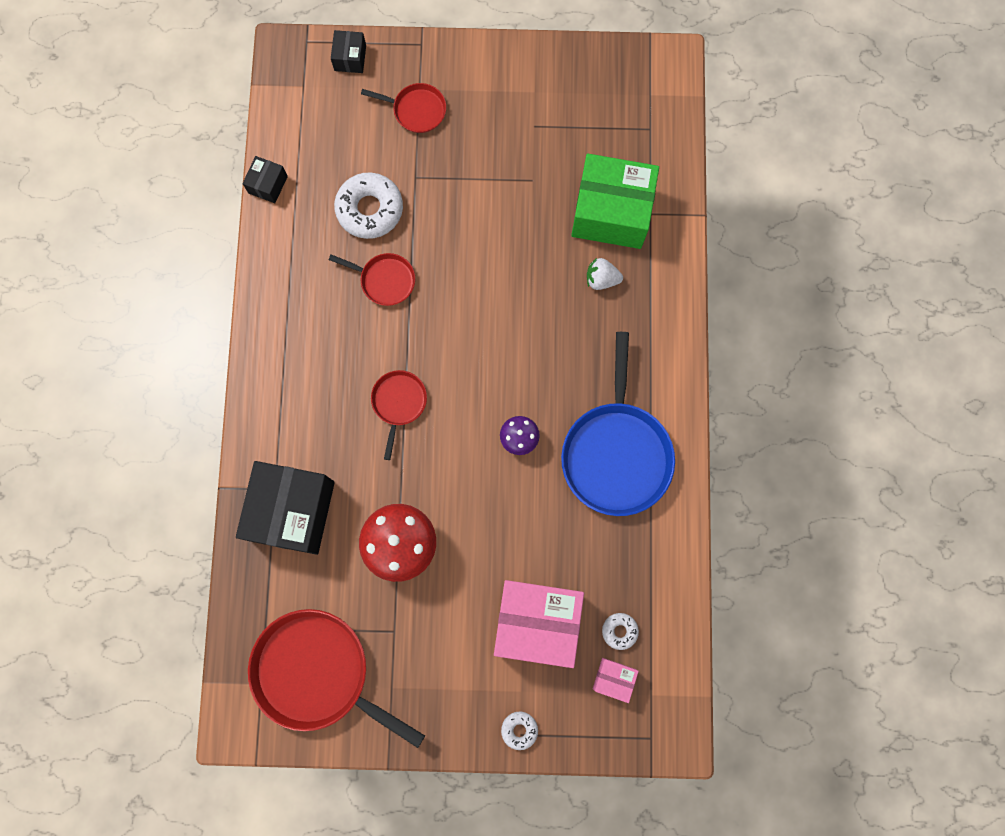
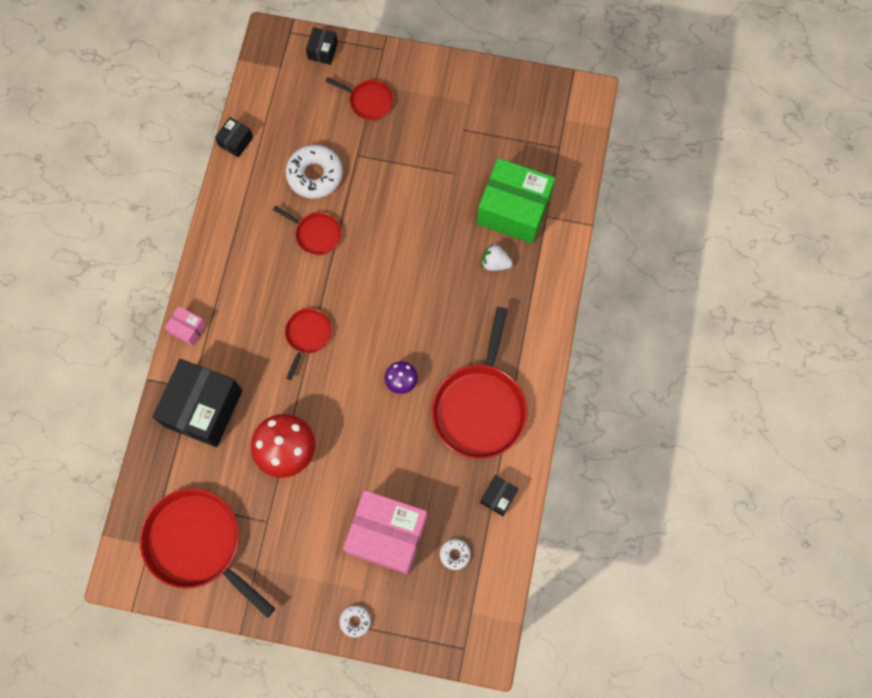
camera: 10 degrees right, 5 degrees down
blue pan [561,332,675,516] -> red pan [431,307,528,459]
pink box [593,658,639,703] -> pink box moved to [165,306,206,346]
none -> black box [480,475,519,516]

